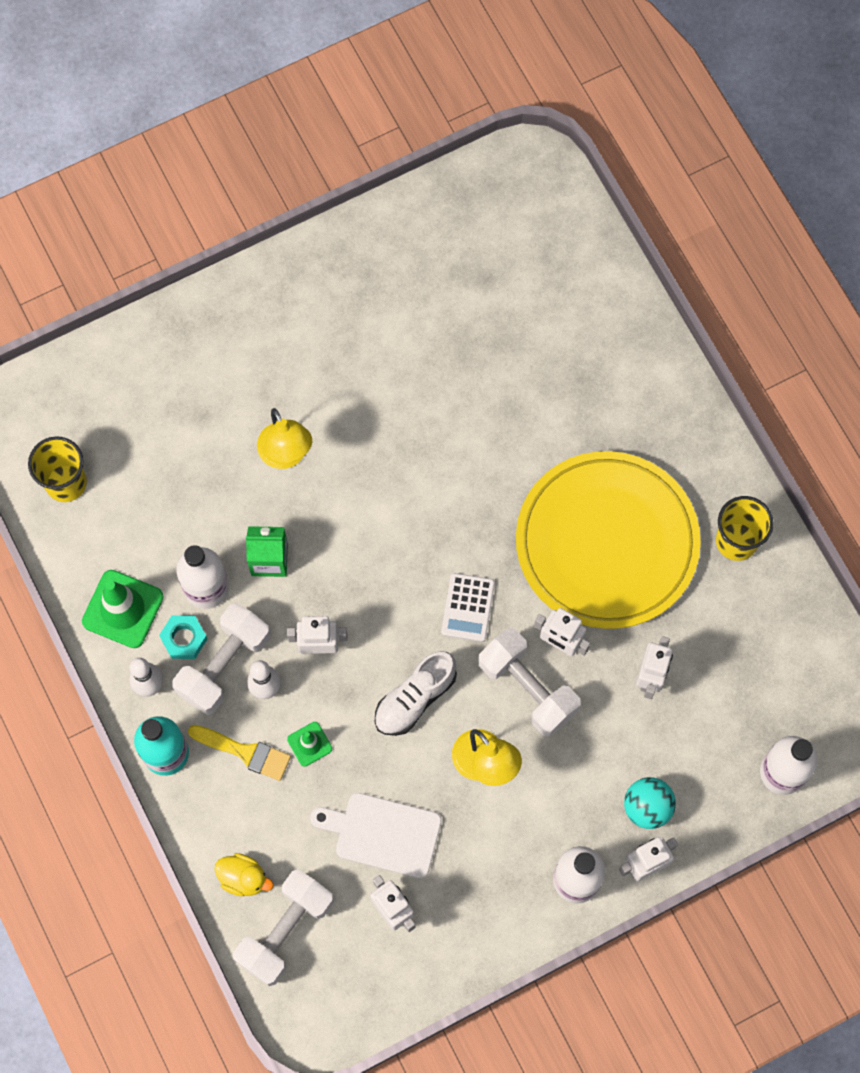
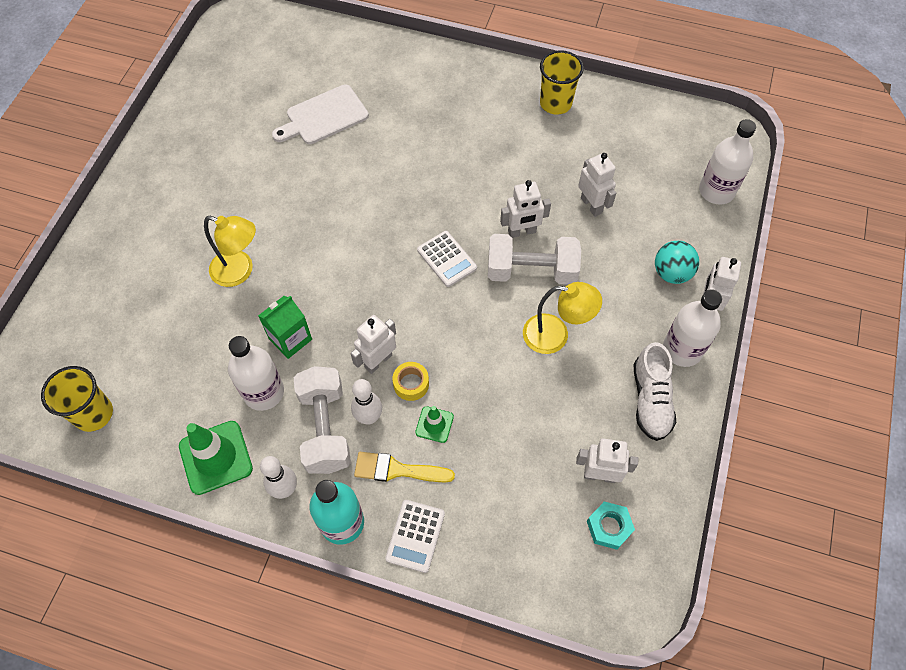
camera: 45 degrees left, 10 degrees down
turquoise nut [159,616,207,659] -> turquoise nut moved to [587,501,635,550]
yellow brush [188,725,291,781] -> yellow brush turned 150 degrees counterclockwise [354,452,455,482]
yellow duck [214,853,273,896] -> none
white dumbbell [233,869,334,986] -> none
white cutting board [310,793,442,878] -> white cutting board moved to [272,84,369,144]
white shoe [375,651,457,736] -> white shoe moved to [634,342,676,441]
yellow plate [516,451,701,629] -> none
none -> white calculator [385,500,445,573]
none -> yellow tape [393,362,429,401]

